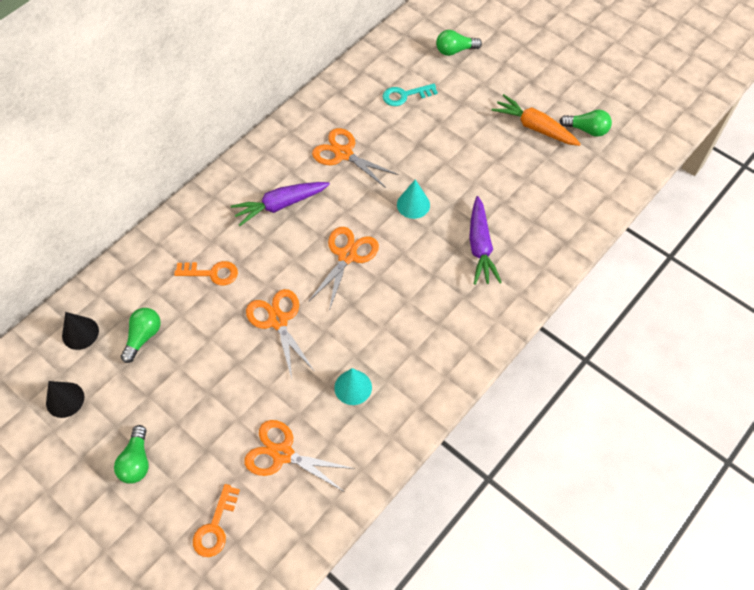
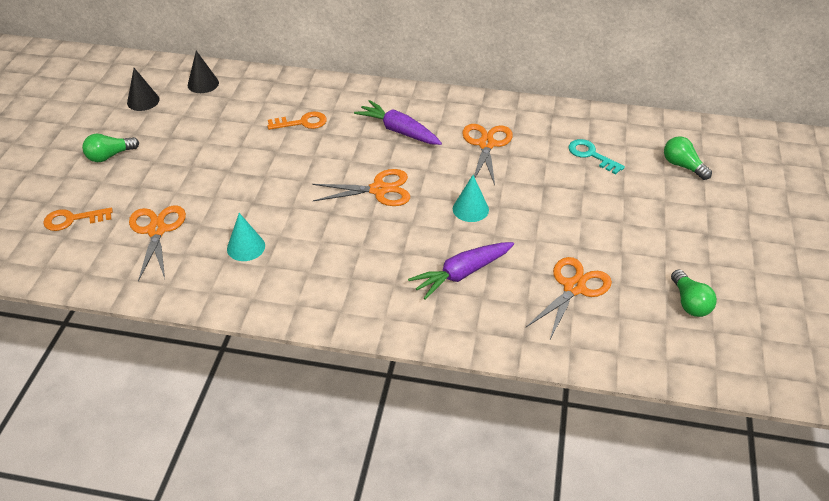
camera: 60 degrees right, 15 degrees down
green light bulb [121,308,161,363] -> none
orange key [174,261,238,285] -> orange key turned 75 degrees counterclockwise [267,112,327,130]
orange scissors [246,289,315,379] -> orange scissors moved to [526,257,612,339]
orange carrot [492,94,581,146] -> none

